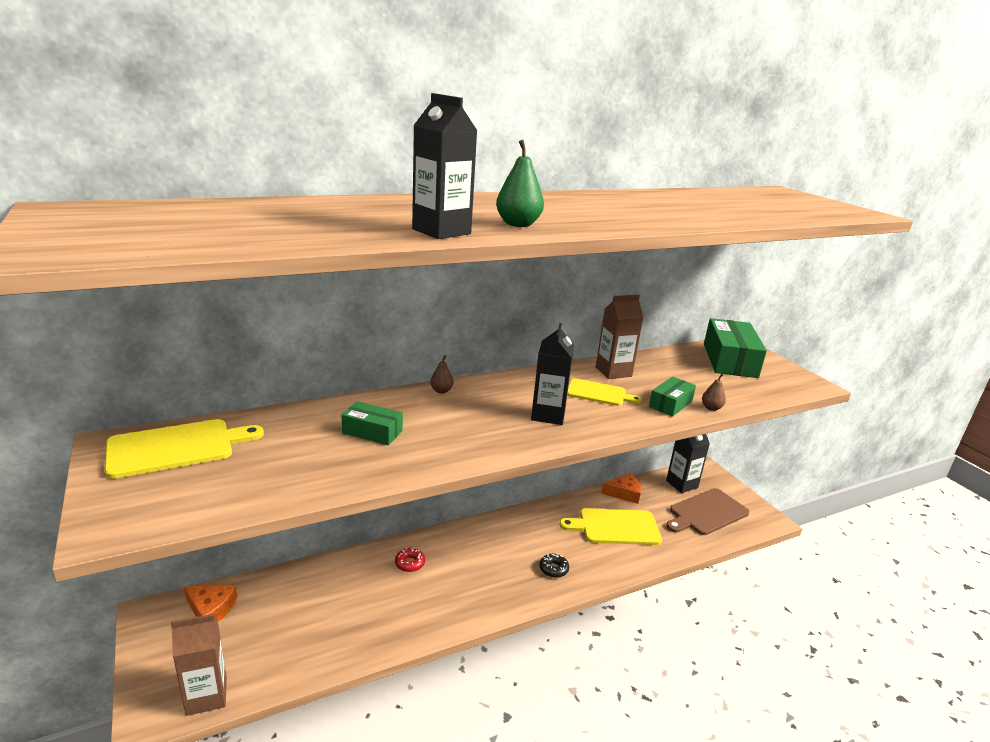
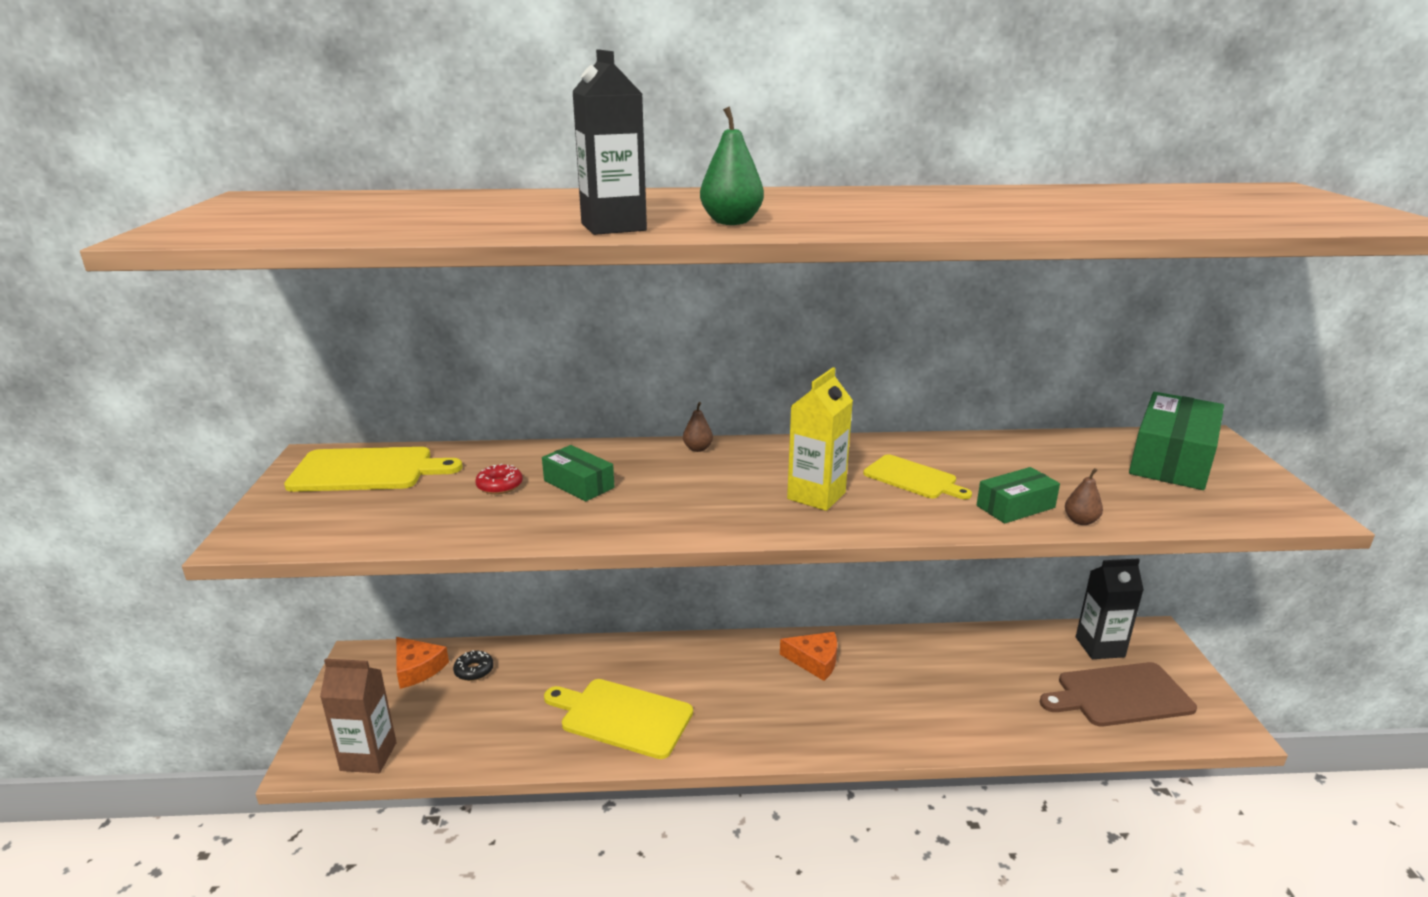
camera: 25 degrees right, 0 degrees up
red donut [395,548,425,572] -> red donut moved to [475,464,523,494]
black carton [531,323,574,425] -> yellow carton [787,367,853,511]
black donut [539,554,569,578] -> black donut moved to [453,650,494,681]
yellow cutting board [559,508,662,545] -> yellow cutting board moved to [544,679,693,759]
brown carton [596,295,643,379] -> none
orange cheese [601,473,641,504] -> orange cheese moved to [780,632,837,681]

